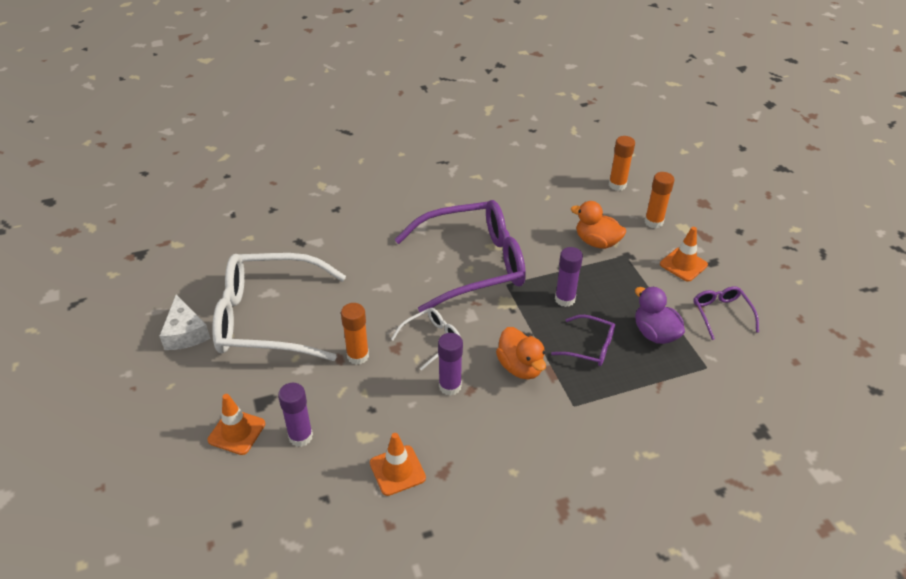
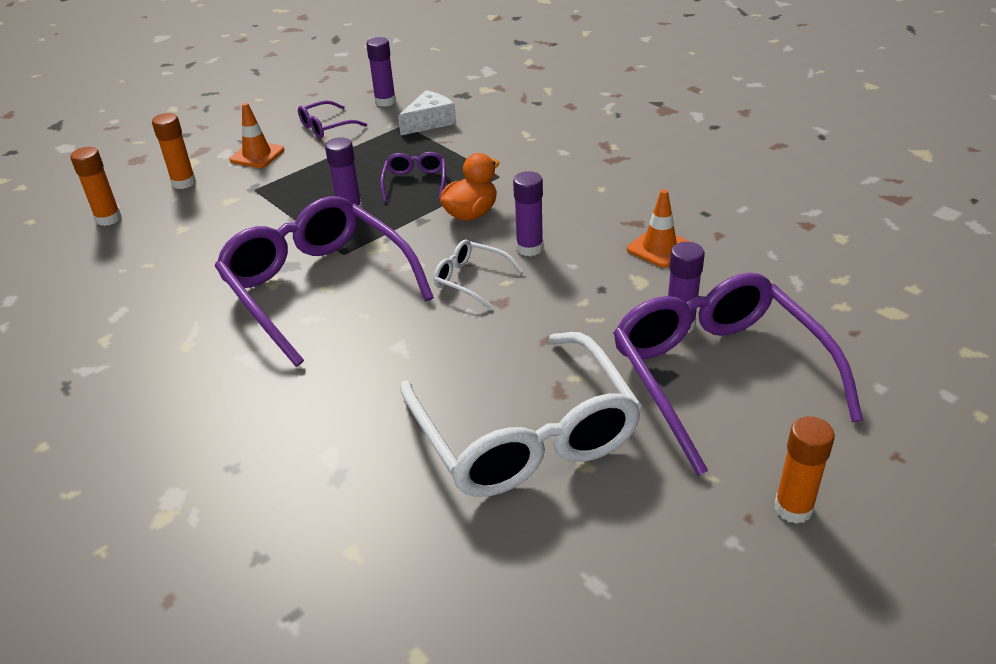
camera: 110 degrees left, 5 degrees down
white cheese [159,295,210,350] -> white cheese moved to [398,90,456,135]
orange traffic cone [208,394,265,455] -> purple glasses [613,273,863,476]
orange glue stick [341,303,369,365] -> orange glue stick moved to [774,416,835,524]
orange duck [571,201,626,249] -> none
purple duck [635,287,685,344] -> none
none -> purple glue stick [366,37,396,107]

